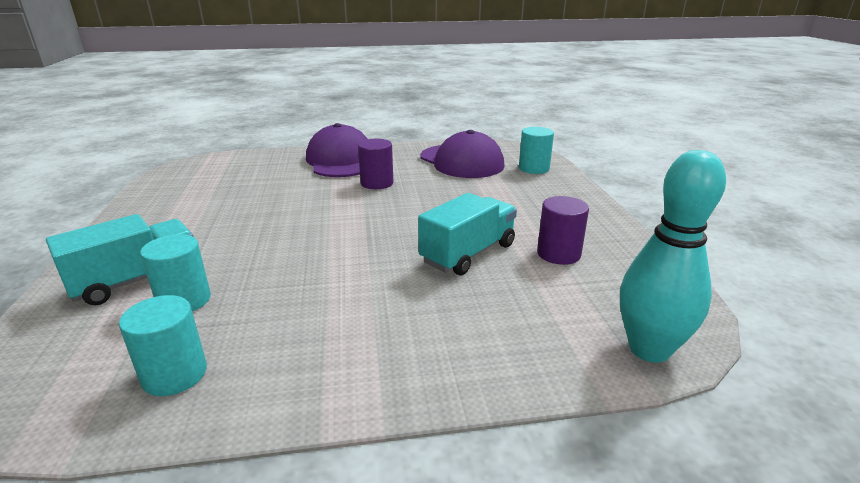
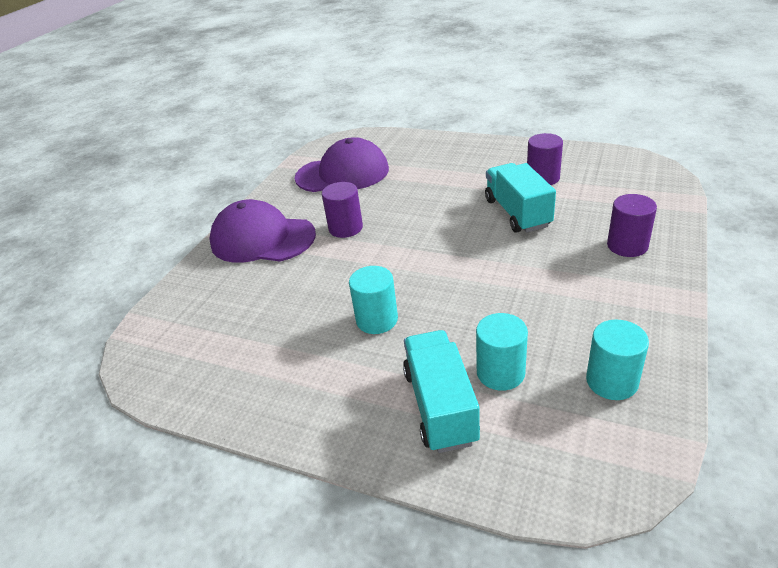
camera: 55 degrees left, 10 degrees up
turquoise cylinder [519,127,554,174] -> turquoise cylinder moved to [349,266,398,334]
turquoise bowling pin [620,150,726,363] -> none
none -> purple cylinder [607,194,657,257]

